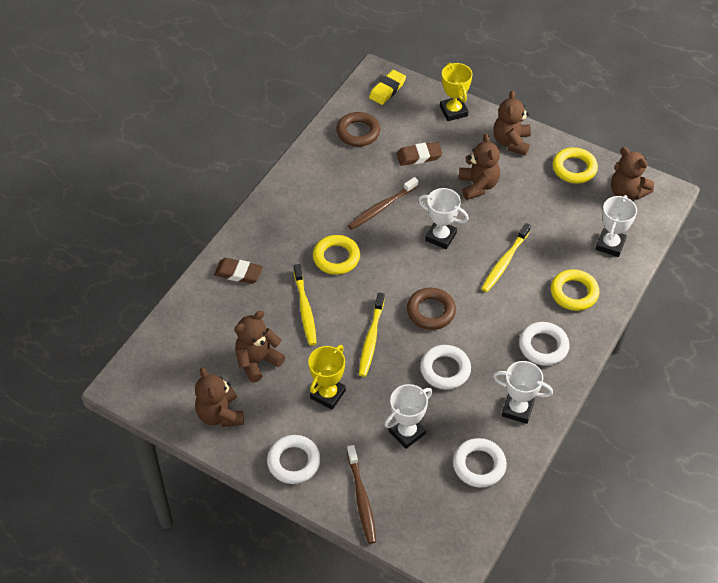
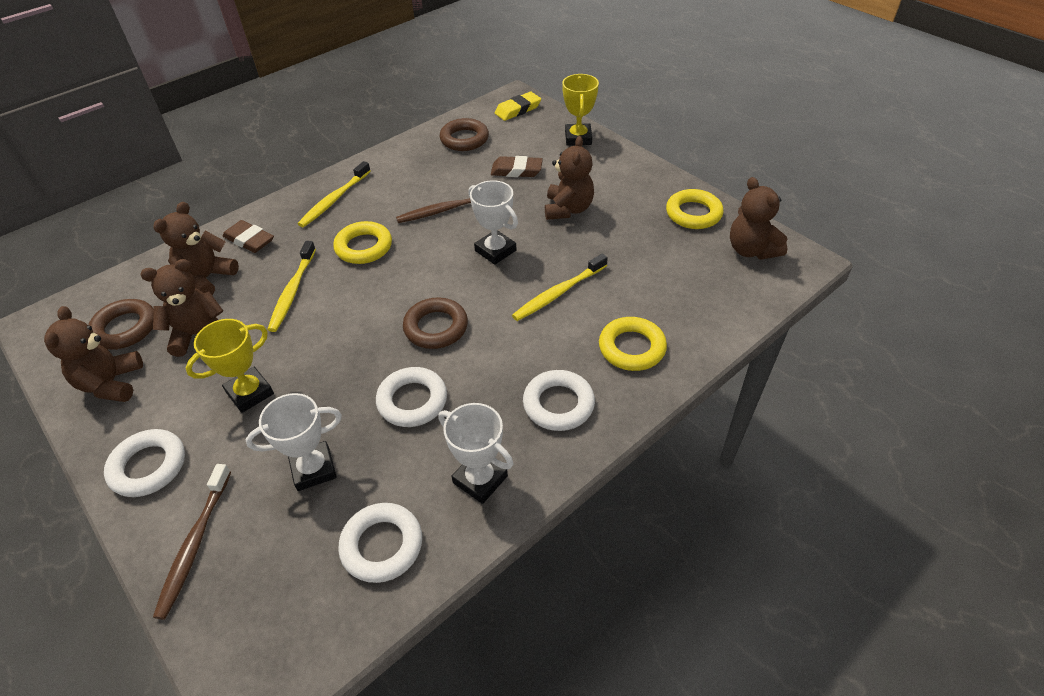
camera: 20 degrees right, 5 degrees down
yellow toothbrush [359,293,385,377] -> yellow toothbrush moved to [298,161,371,227]
brown teddy bear [493,90,531,156] -> brown teddy bear moved to [153,202,239,295]
white trophy [596,195,637,257] -> none
none -> brown ring [88,299,153,349]

